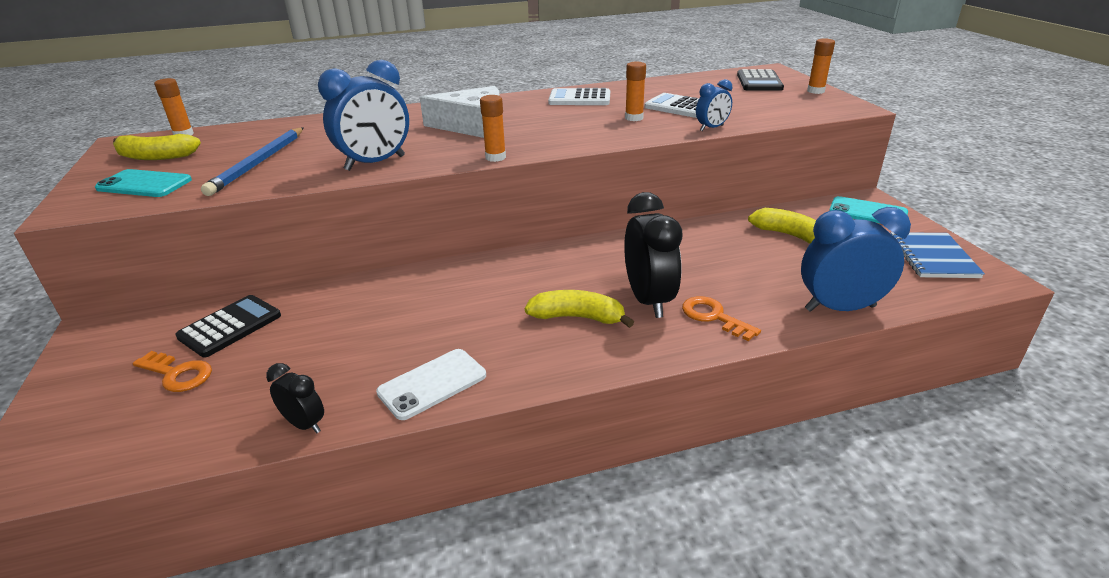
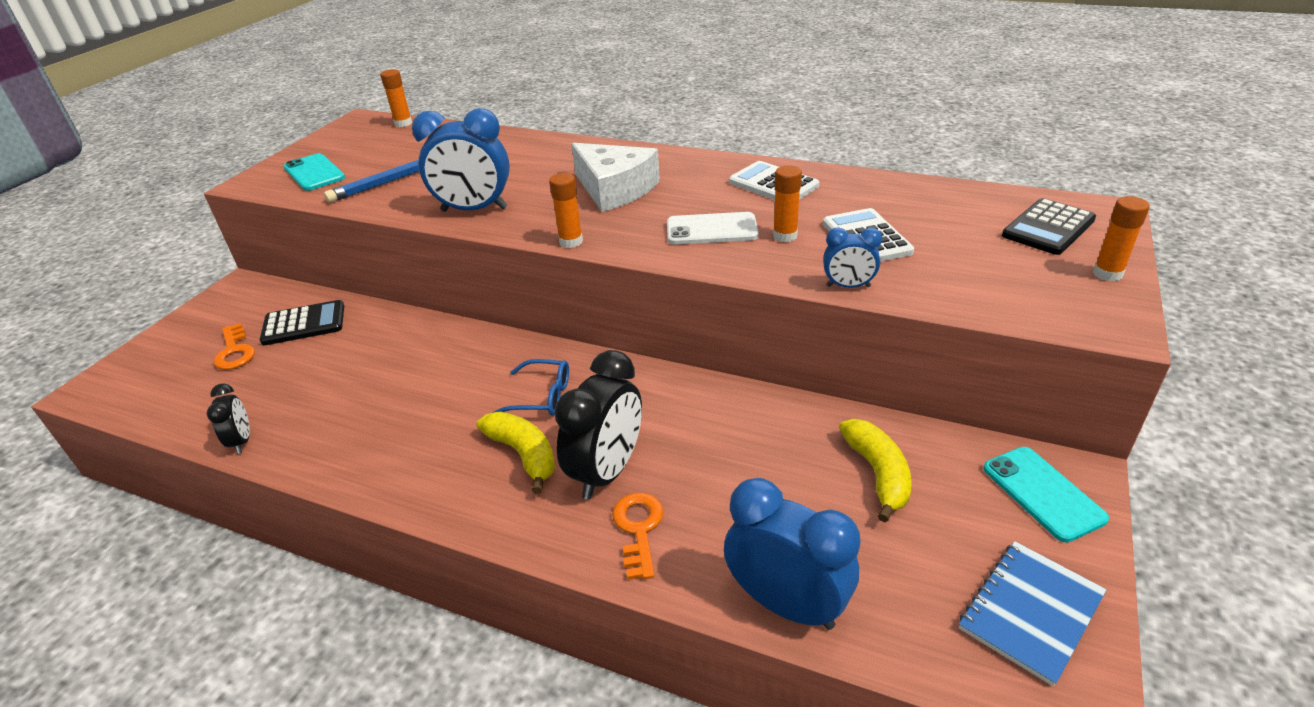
camera: 40 degrees right, 5 degrees up
yellow banana [113,134,201,160] -> none
white phone [376,349,486,420] -> white phone moved to [667,212,759,245]
none -> blue glasses [492,359,569,415]

